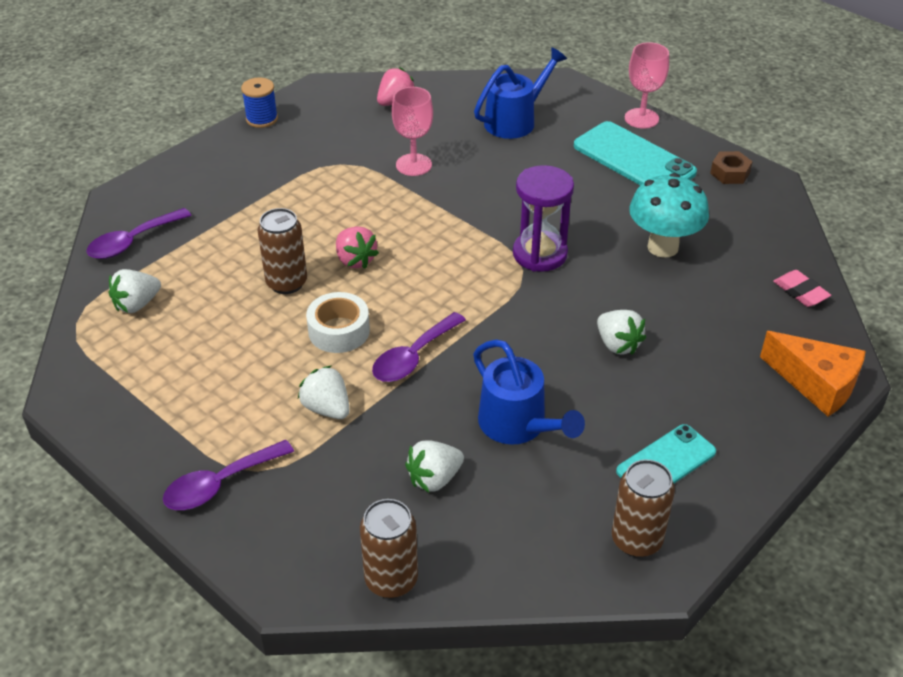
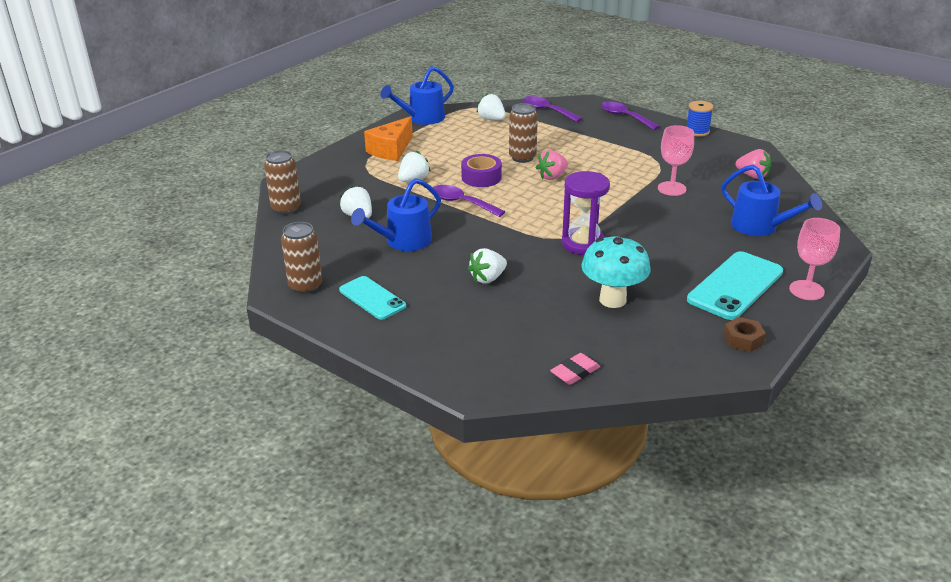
camera: 85 degrees right, 10 degrees down
purple spoon [163,440,294,510] -> purple spoon moved to [601,101,660,130]
white tape [306,292,370,353] -> purple tape [461,154,502,187]
orange cheese [760,331,866,416] -> orange cheese moved to [364,116,413,161]
none -> blue watering can [380,66,454,125]

